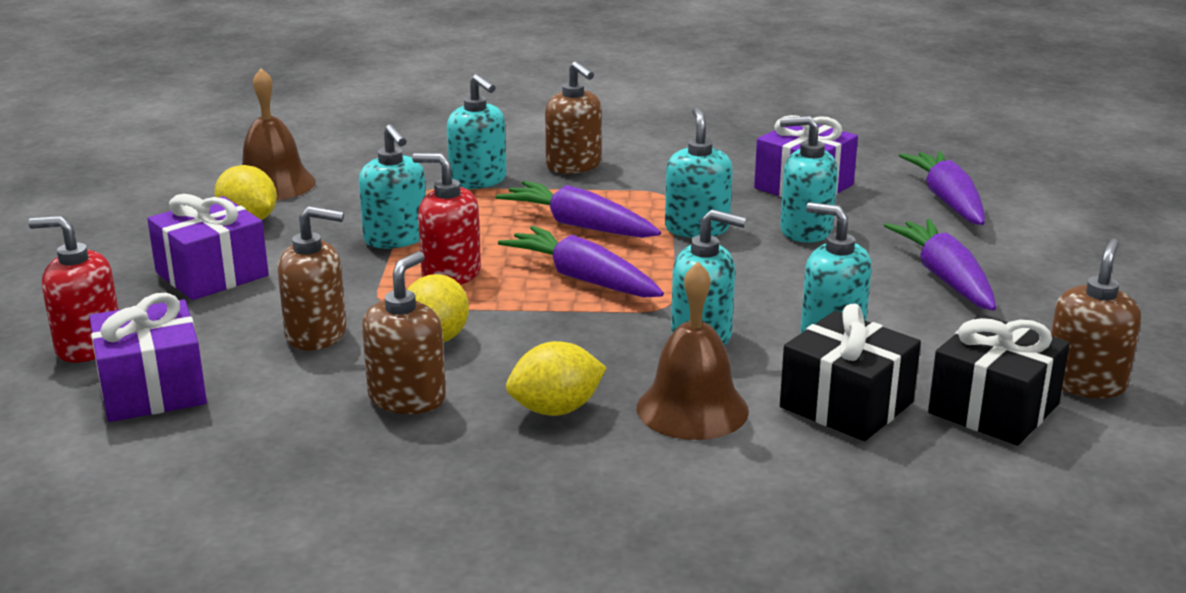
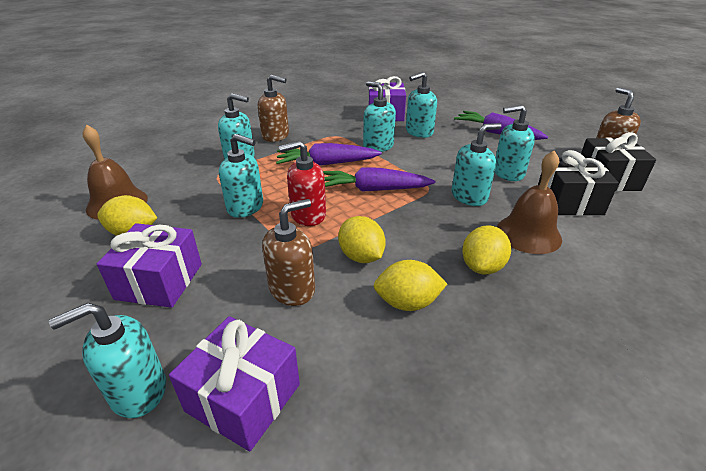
camera: 40 degrees left, 10 degrees up
red soap dispenser [28,216,119,363] -> turquoise soap dispenser [49,303,166,418]
brown soap dispenser [362,251,446,414] -> yellow lemon [374,260,447,311]
purple carrot [899,151,985,225] -> none

